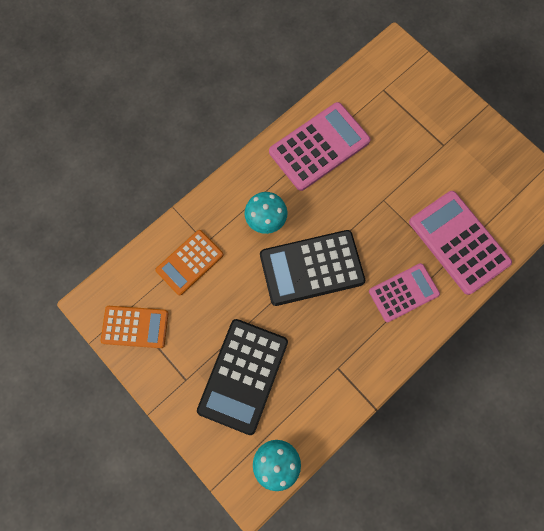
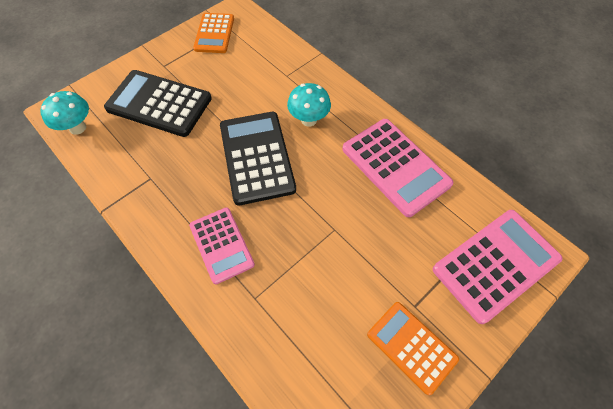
camera: 90 degrees right, 15 degrees down
orange calculator [155,230,224,295] -> orange calculator moved to [367,302,459,395]
pink calculator [409,191,512,295] -> pink calculator moved to [433,210,562,324]

